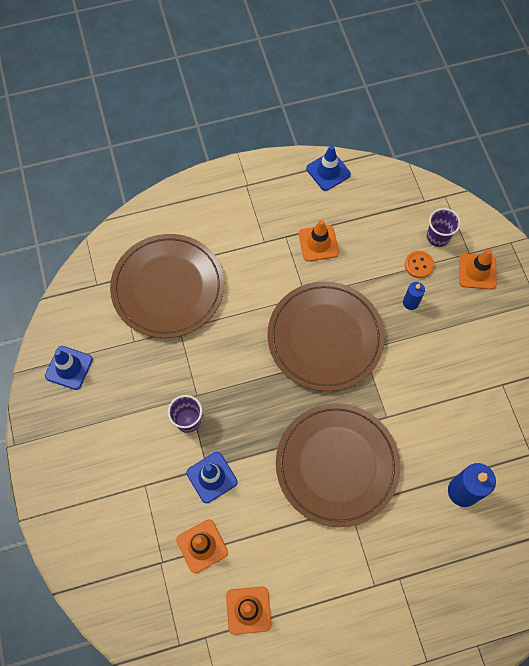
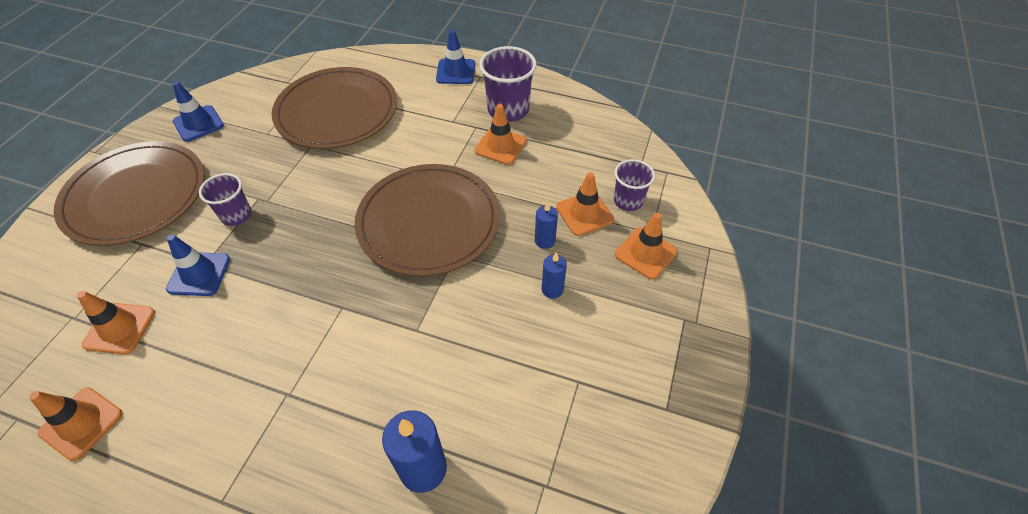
camera: 35 degrees right, 15 degrees down
brown plate [276,403,400,527] -> brown plate moved to [54,141,205,246]
blue traffic cone [306,145,351,191] -> blue traffic cone moved to [436,30,475,84]
orange button [405,251,434,278] -> orange traffic cone [556,172,614,236]
none -> purple cup [479,46,537,122]
none -> blue candle [542,252,567,299]

